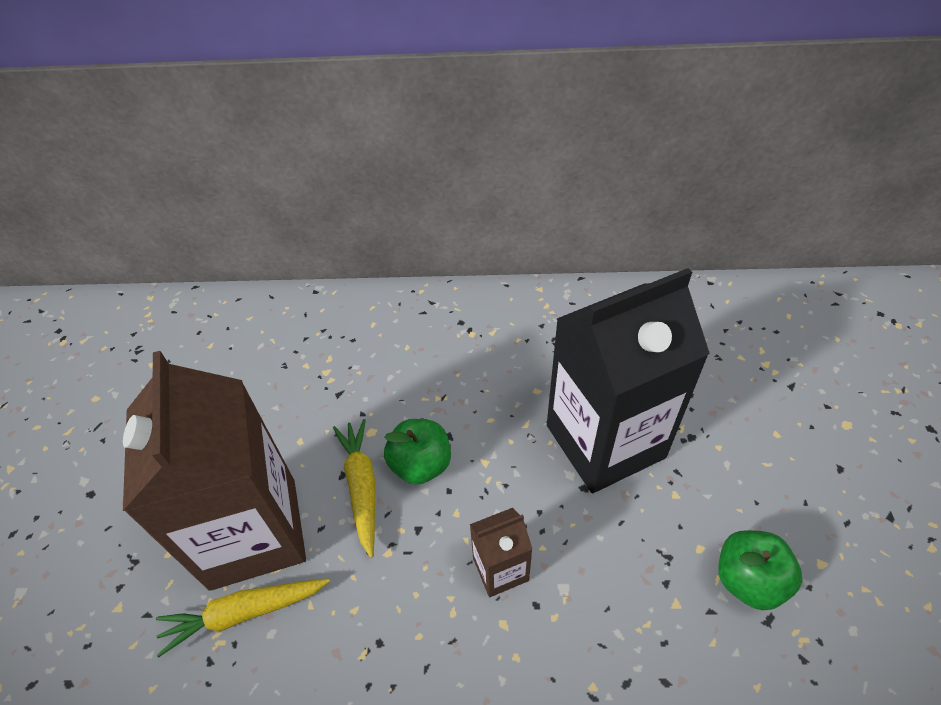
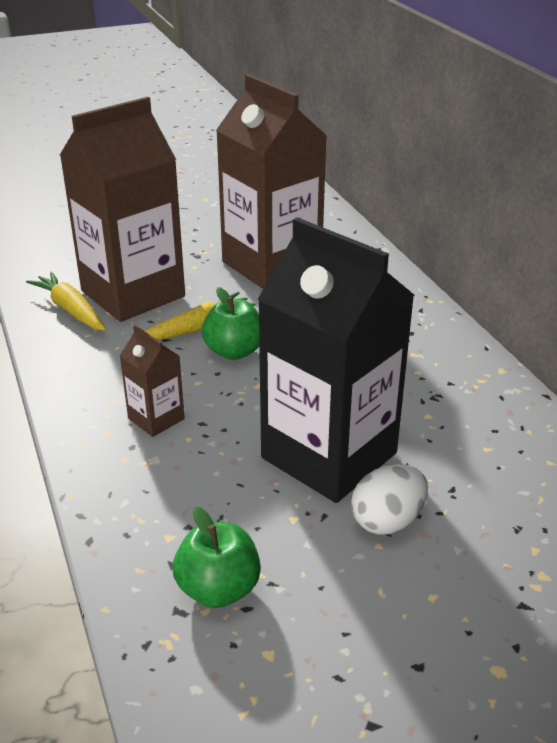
camera: 65 degrees right, 15 degrees down
none -> brown carton [216,74,327,289]
none -> white egg [351,464,428,535]

